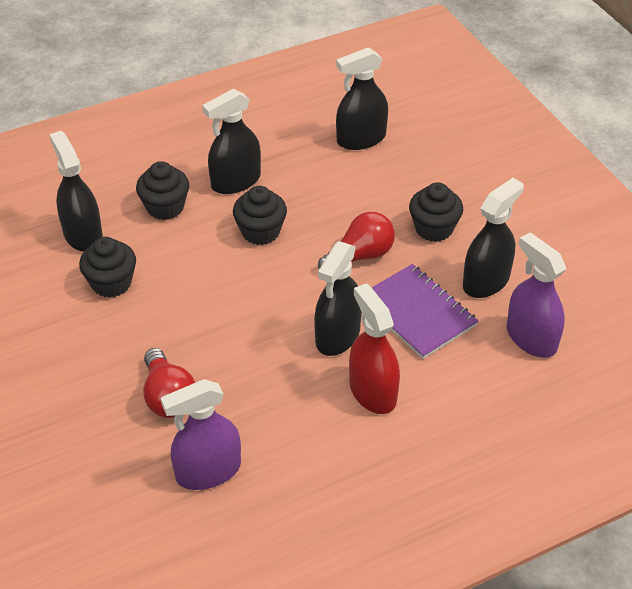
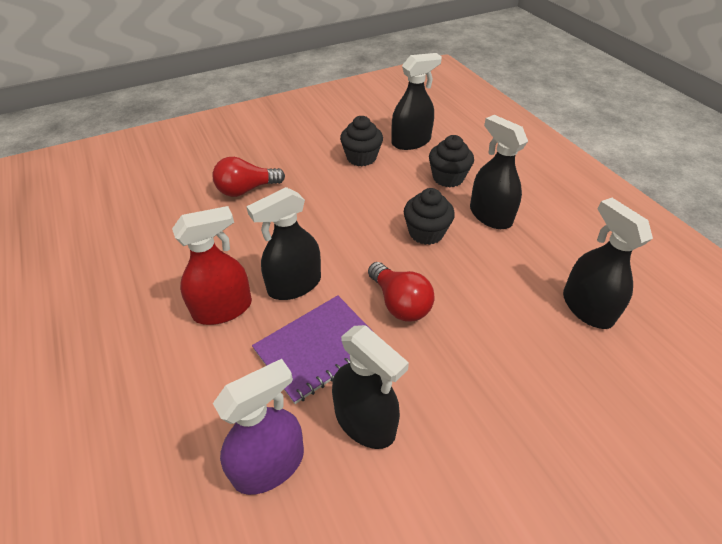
camera: 90 degrees right, 0 degrees up
purple spray bottle [161,379,241,490] -> none
black spray bottle [314,241,362,356] -> black spray bottle turned 60 degrees counterclockwise [246,187,321,300]
black cupcake [409,182,463,242] -> none

